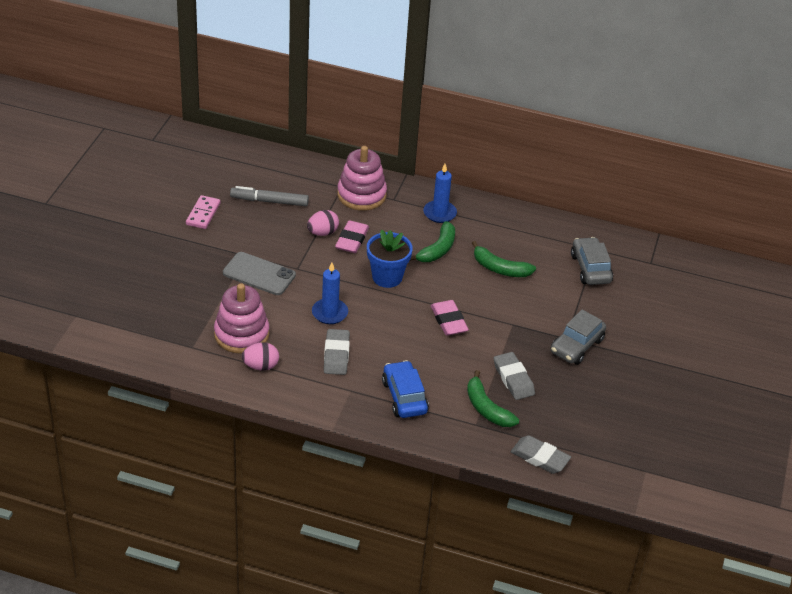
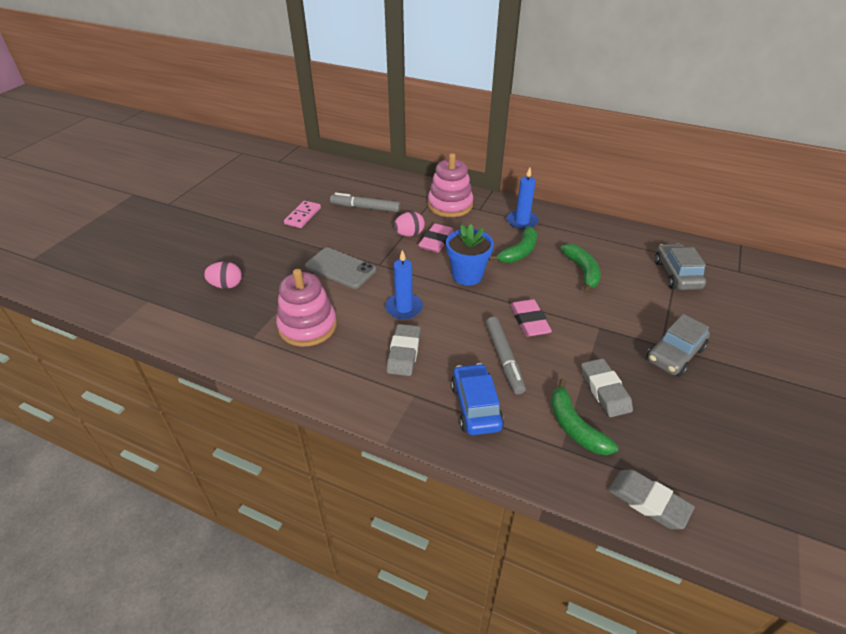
camera: 10 degrees right, 0 degrees up
pink egg [242,343,279,370] -> pink egg moved to [204,262,242,289]
green banana [472,241,536,277] -> green banana turned 135 degrees counterclockwise [560,244,601,293]
none -> grey marker [486,317,526,395]

